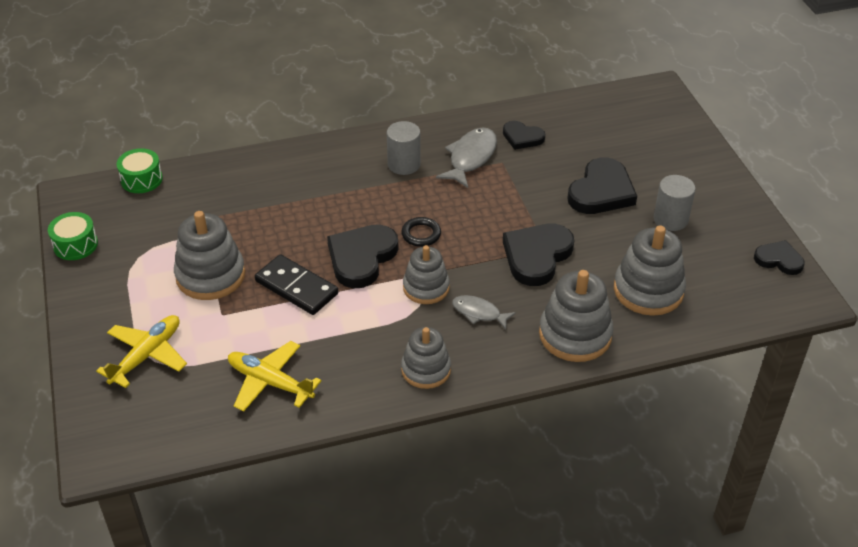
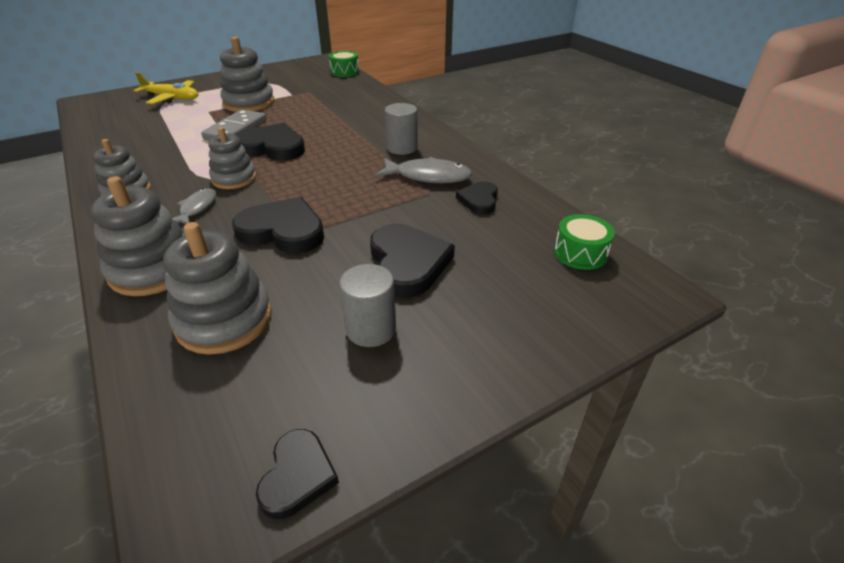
camera: 75 degrees right, 5 degrees down
green drum [48,212,98,260] -> green drum moved to [554,214,615,270]
yellow plane [228,341,322,412] -> none
black domino [255,254,338,315] -> grey domino [201,109,267,141]
black ring [401,217,441,247] -> none
black heart [567,157,637,214] -> black heart turned 120 degrees counterclockwise [370,224,455,298]

